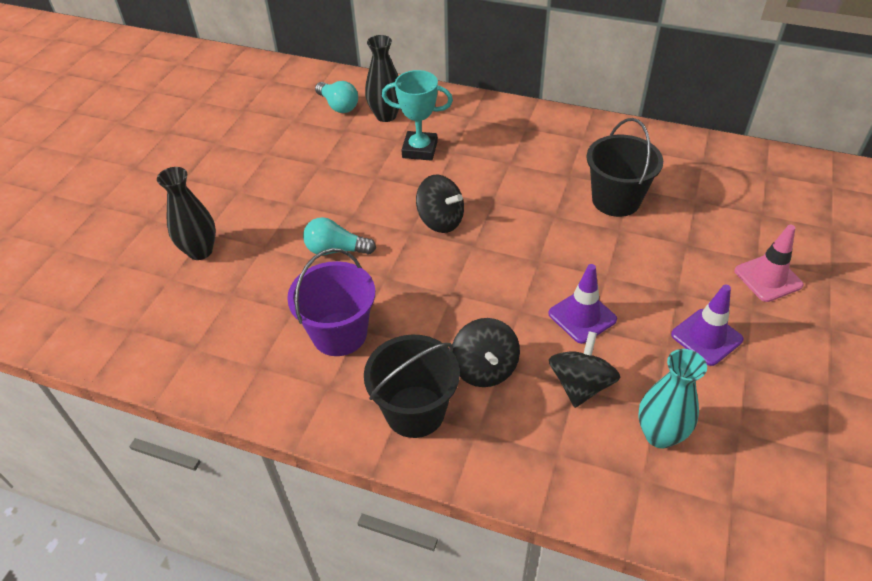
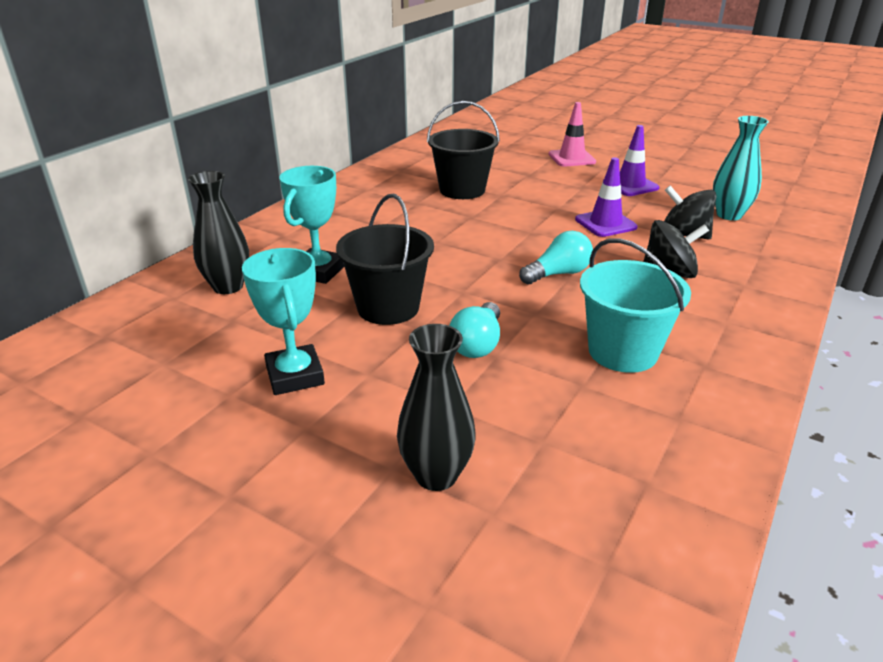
camera: 80 degrees left, 15 degrees down
purple bucket [287,248,375,356] -> turquoise bucket [580,238,691,373]
turquoise light bulb [315,81,358,113] -> turquoise light bulb moved to [519,231,593,285]
black bucket [364,335,460,438] -> black bucket moved to [336,194,434,325]
black spinning top [416,175,464,233] -> none
none -> turquoise trophy [242,248,325,395]

